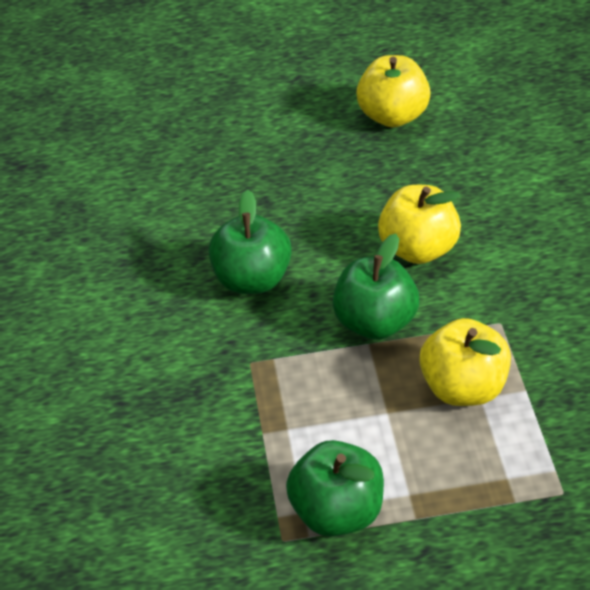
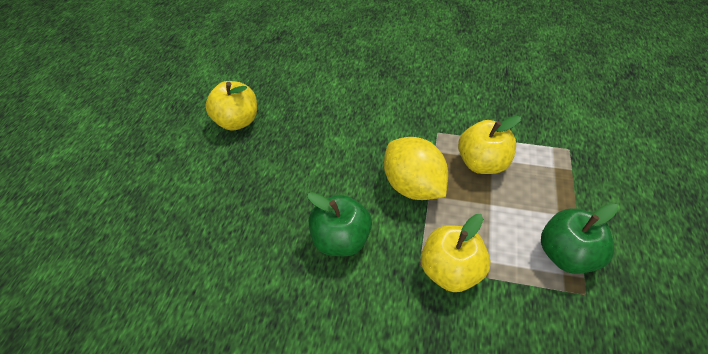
camera: 70 degrees left, 5 degrees up
green apple [333,234,419,340] -> yellow lemon [384,137,448,200]
yellow apple [378,185,461,264] -> yellow apple moved to [421,214,491,292]

